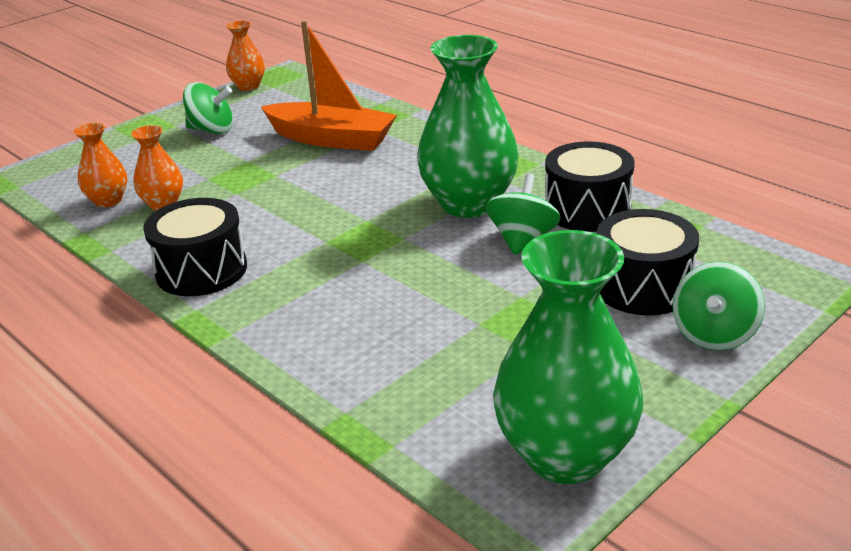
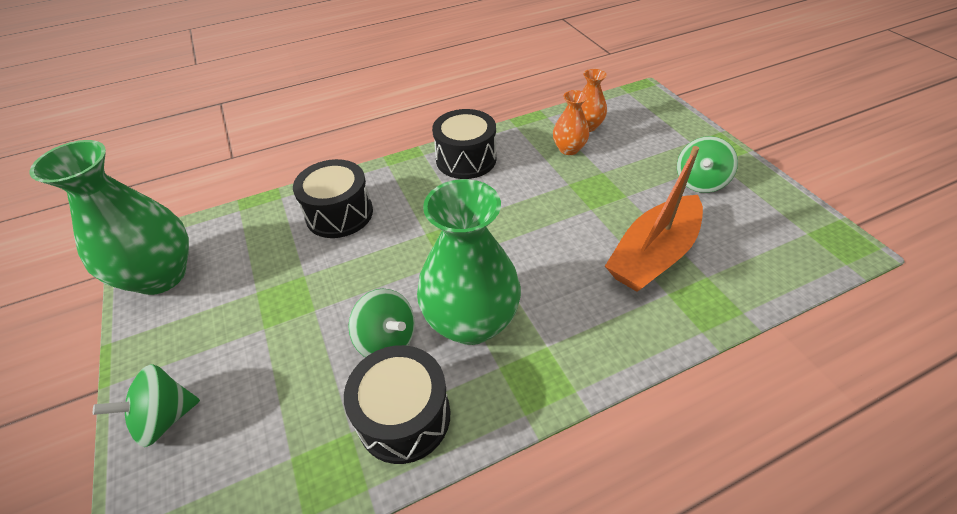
camera: 110 degrees right, 15 degrees up
orange vase [226,21,265,91] -> none
black drum [597,209,699,316] -> black drum moved to [293,159,373,238]
green spinning top [672,262,765,351] -> green spinning top turned 75 degrees counterclockwise [93,364,200,447]

